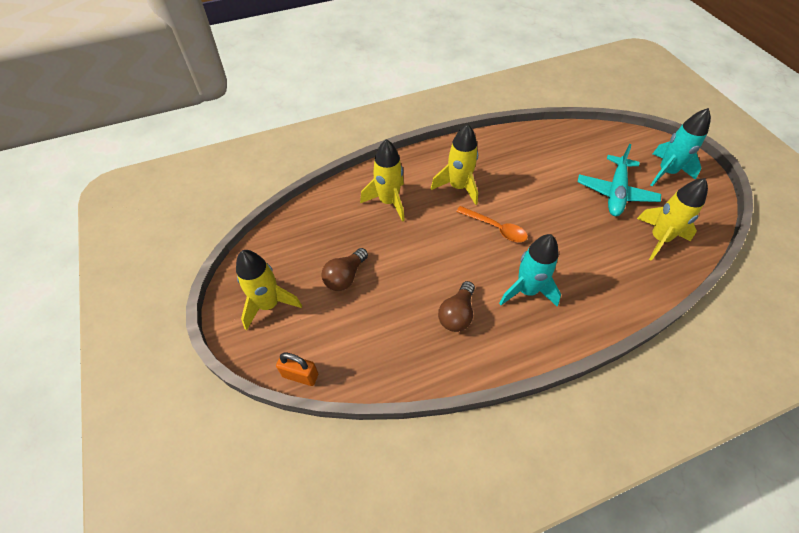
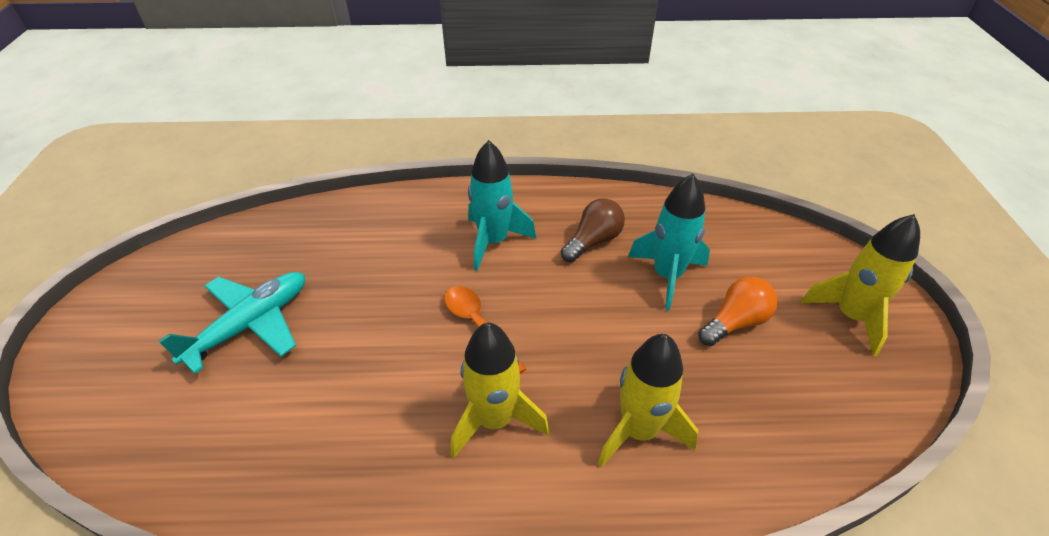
camera: 160 degrees left, 10 degrees down
orange padlock [276,353,318,386] -> none
brown light bulb [321,248,368,291] -> orange light bulb [698,277,778,346]
yellow rocket [637,178,708,261] -> none
turquoise rocket [651,108,711,186] -> turquoise rocket moved to [628,174,710,311]

